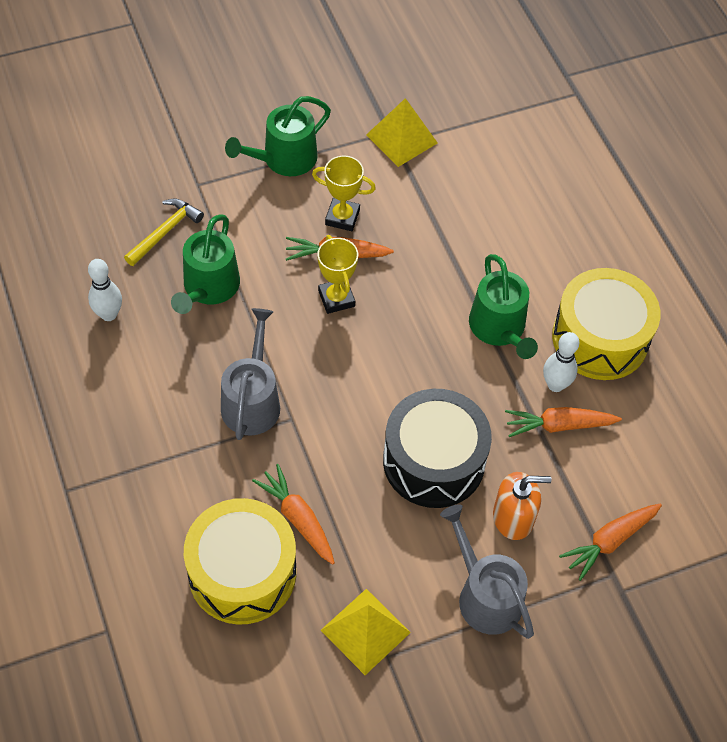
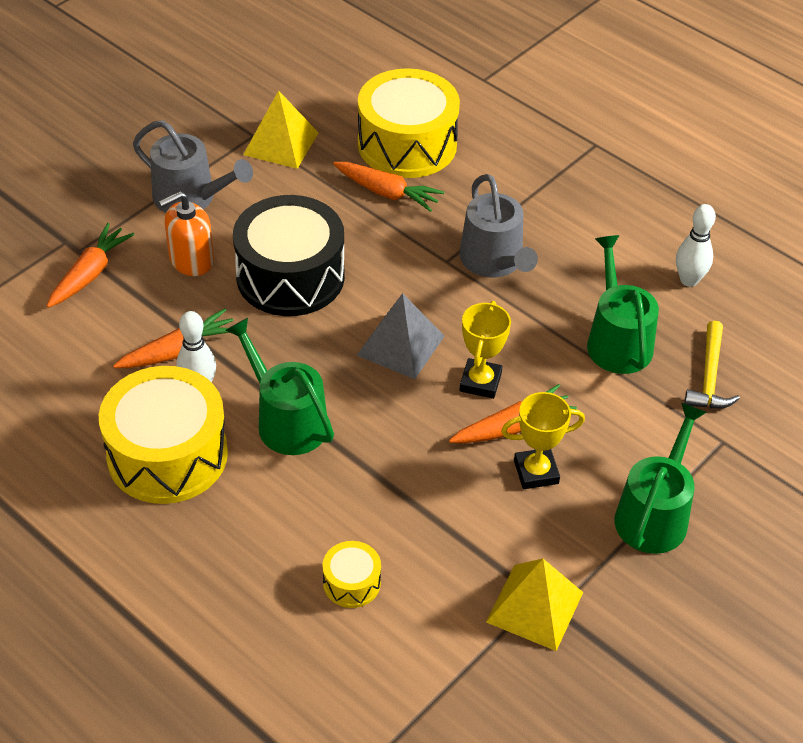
camera: 155 degrees right, 10 degrees down
yellow trophy [317,235,358,314] -> yellow trophy turned 60 degrees clockwise [460,301,511,399]
none -> yellow drum [323,541,381,608]
none -> grey pyramid [357,293,444,379]

